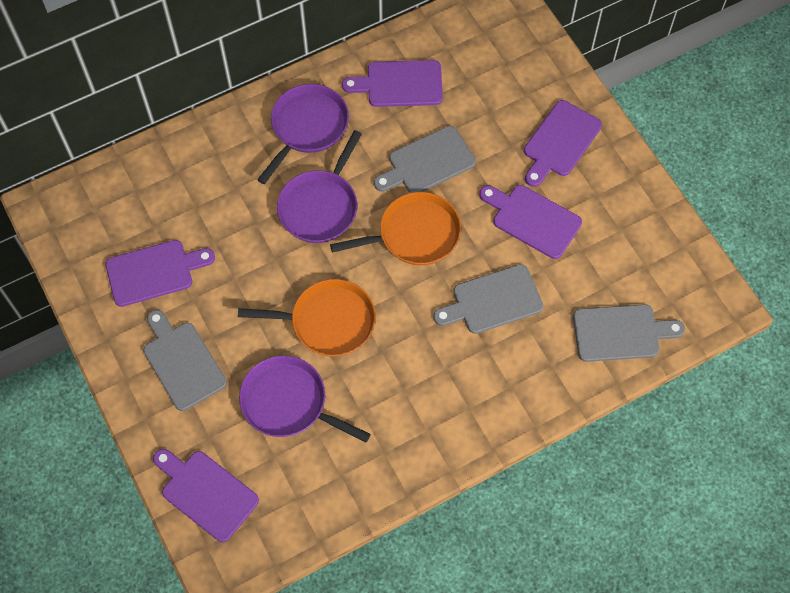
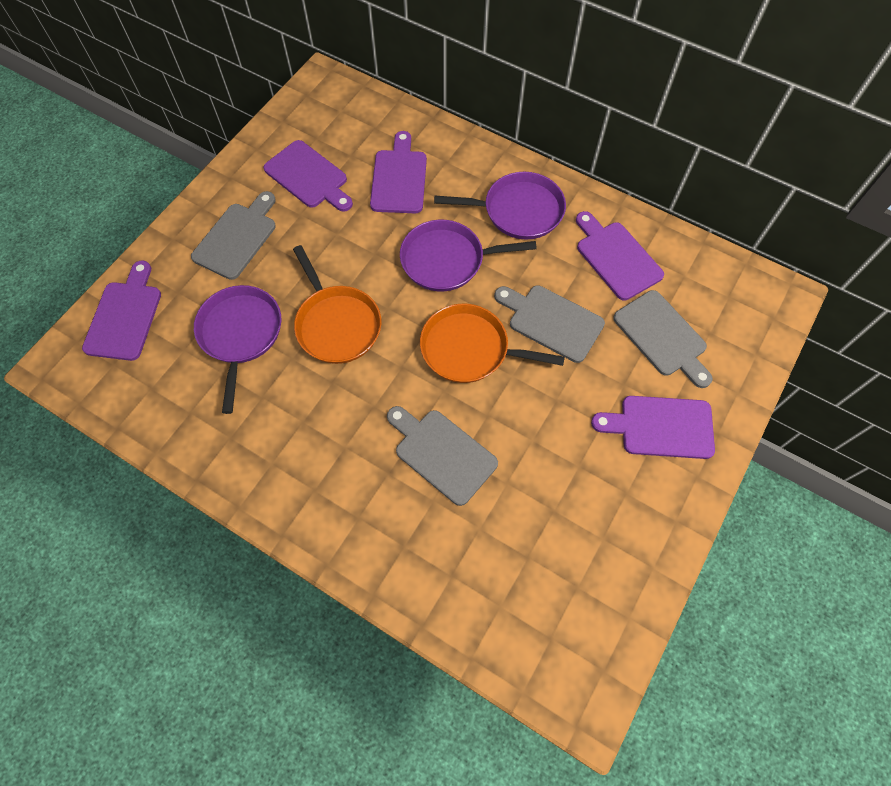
camera: 60 degrees right, 0 degrees up
orange pan [330,192,461,265] -> orange pan turned 150 degrees clockwise [420,304,565,383]
purple cutting board [479,185,582,259] -> purple cutting board moved to [370,131,427,213]
grey cutting board [573,304,685,362] -> grey cutting board moved to [613,290,713,388]

